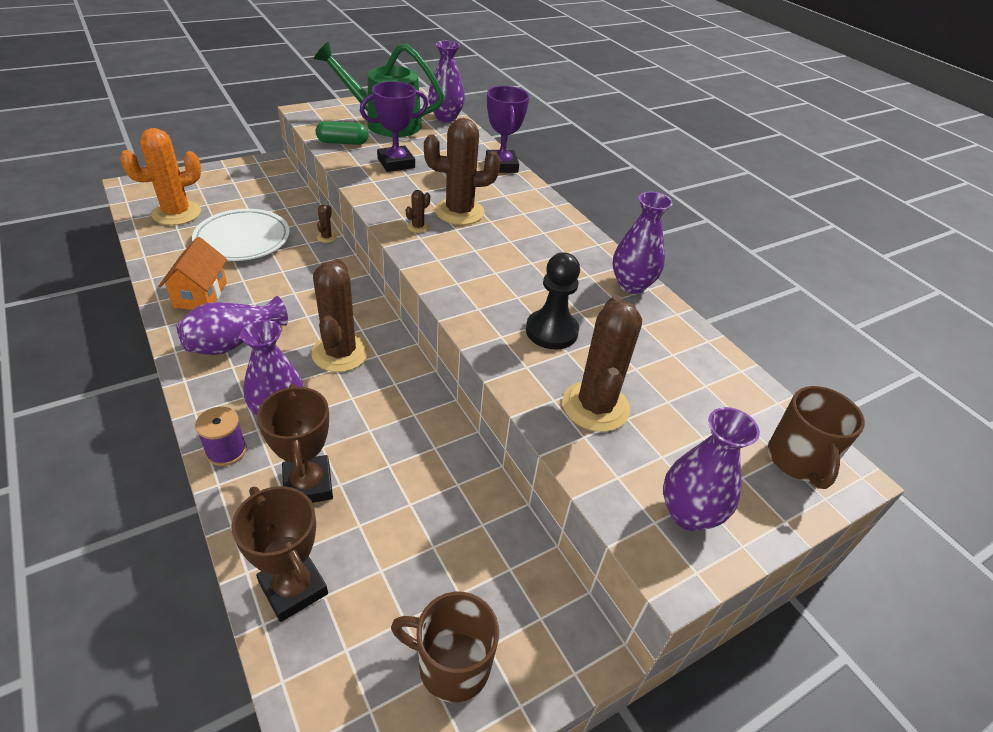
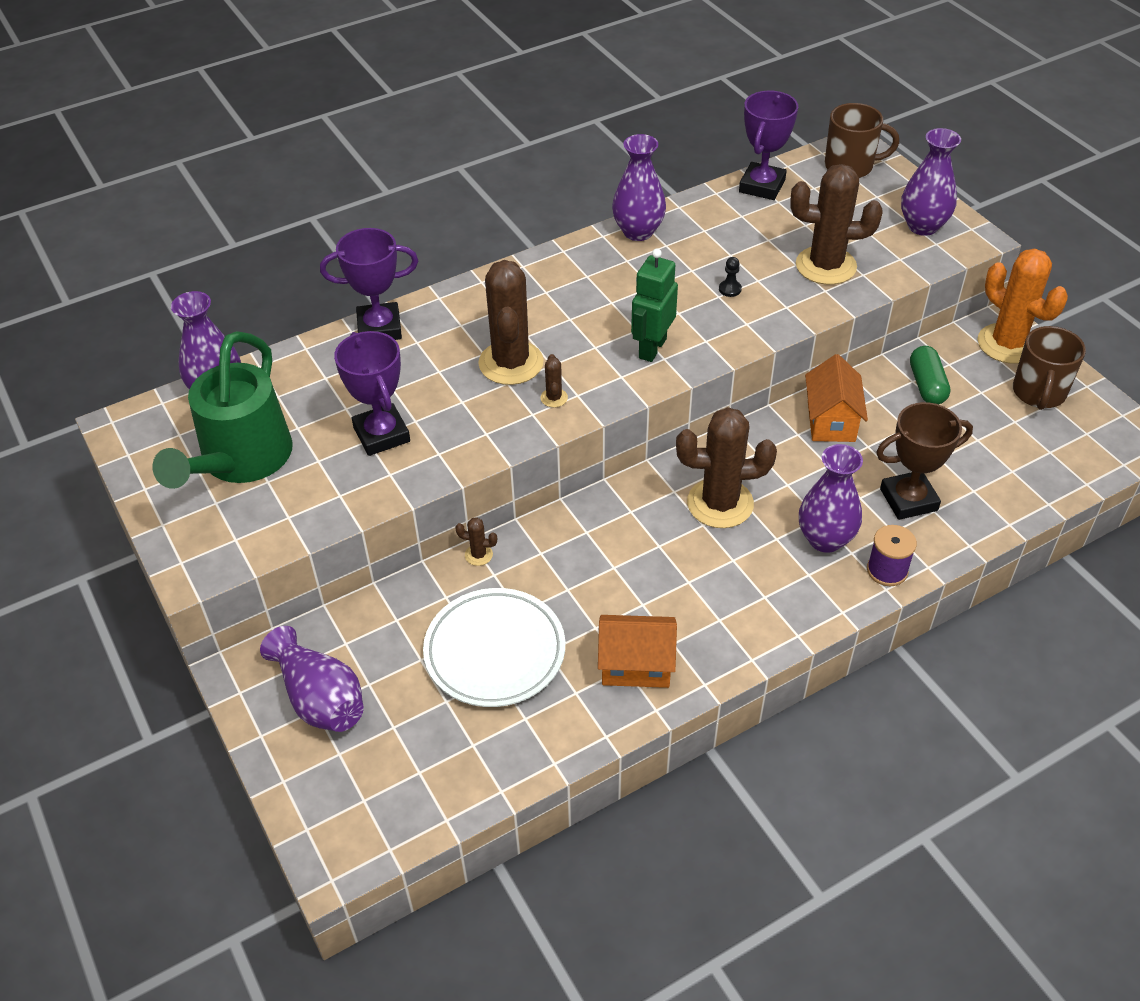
camera: 85 degrees left, 5 degrees up
orange cactus [120,128,201,225] -> orange cactus moved to [978,248,1068,364]
purple vase [177,296,288,355] -> purple vase moved to [260,626,364,732]
brown trophy [231,486,328,622] -> none
green capsule [316,121,369,145] -> green capsule moved to [910,346,950,405]
brown cactus [406,190,430,233] -> brown cactus turned 45 degrees clockwise [540,354,568,407]
black pawn [526,252,580,349] -> black pawn [719,257,742,297], size x0.42
none -> green robot [631,249,678,362]
none -> purple trophy [739,90,798,200]
none -> orange house [805,354,868,442]

